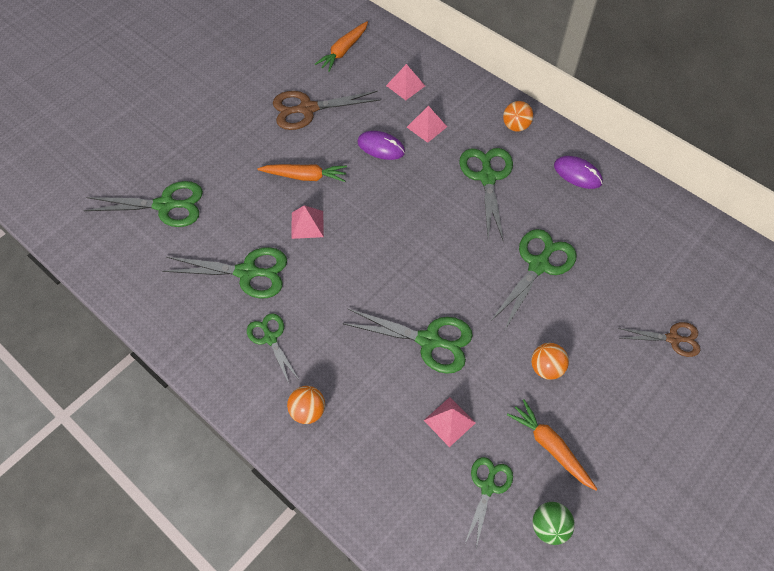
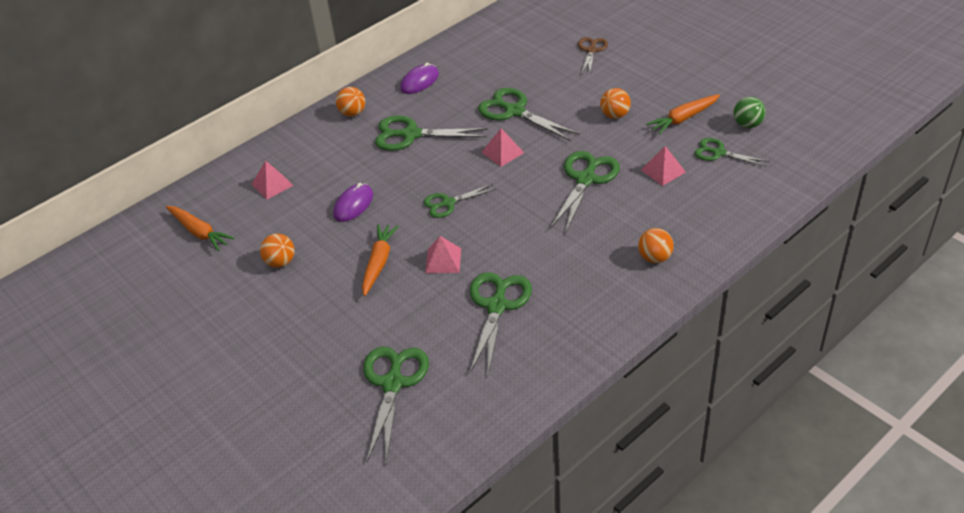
camera: 80 degrees left, 15 degrees down
green scissors [247,313,299,383] -> green scissors moved to [424,184,496,218]
brown scissors [273,91,381,130] -> orange ball [260,234,294,268]
pink pyramid [407,106,447,143] -> pink pyramid moved to [481,128,524,167]

